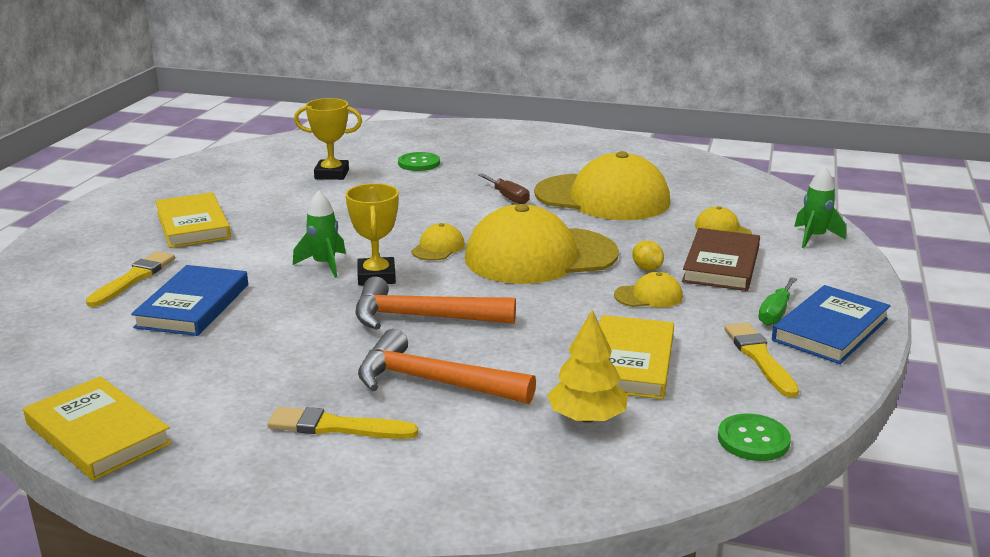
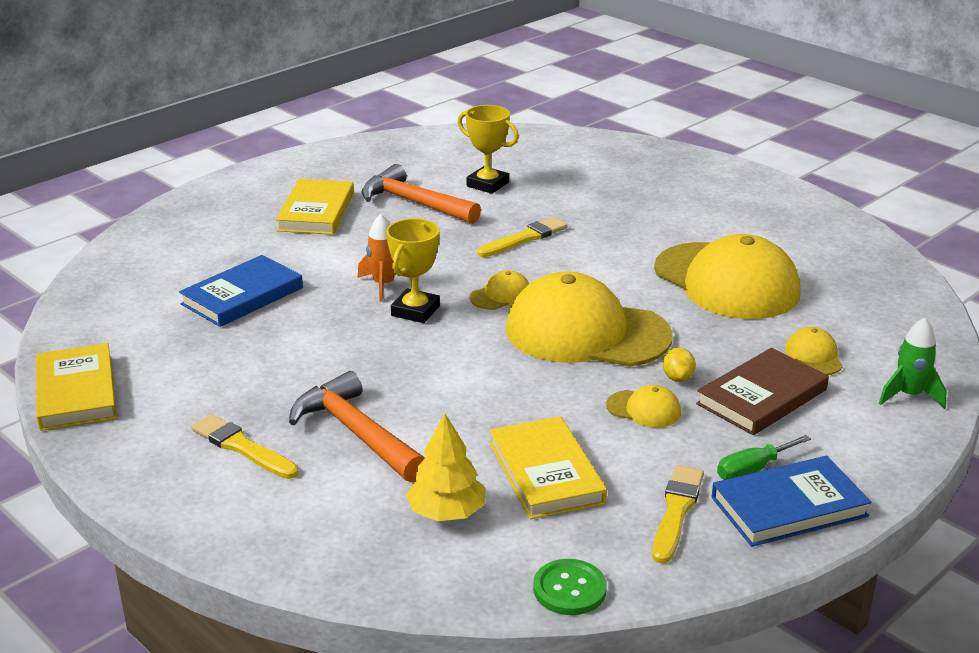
camera: 30 degrees right, 5 degrees up
yellow brush [86,251,175,307] -> yellow brush moved to [477,217,568,257]
green rocket [293,190,346,278] -> orange rocket [358,214,411,302]
orange hammer [356,277,516,330] -> orange hammer moved to [362,164,481,224]
green button [398,152,440,171] -> none
brown screwdriver [478,173,530,204] -> none
yellow book [599,315,674,399] -> yellow book turned 60 degrees counterclockwise [490,416,607,519]

